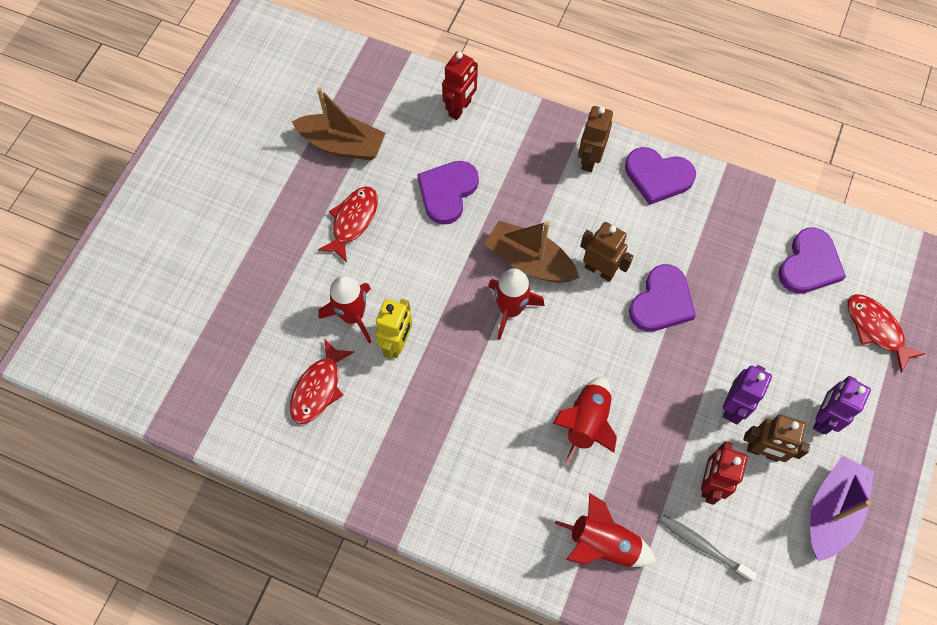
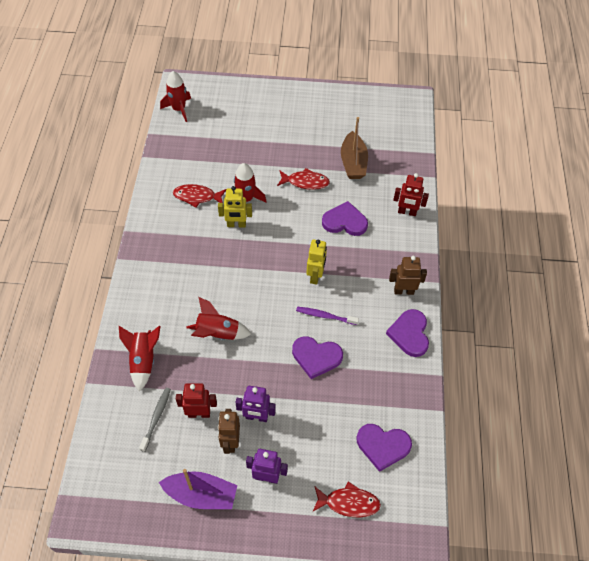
camera: 70 degrees right, 10 degrees down
brown boat [484,221,579,283] -> yellow robot [306,240,327,285]
red rocket [488,268,545,340] -> red rocket moved to [160,71,191,122]
brown robot [580,222,633,282] -> purple toothbrush [296,307,359,325]
red fish [847,294,926,373] -> red fish turned 60 degrees clockwise [312,481,381,517]

